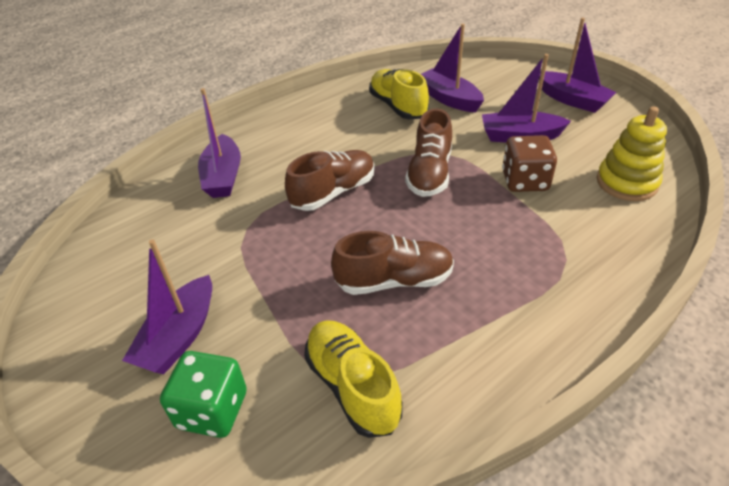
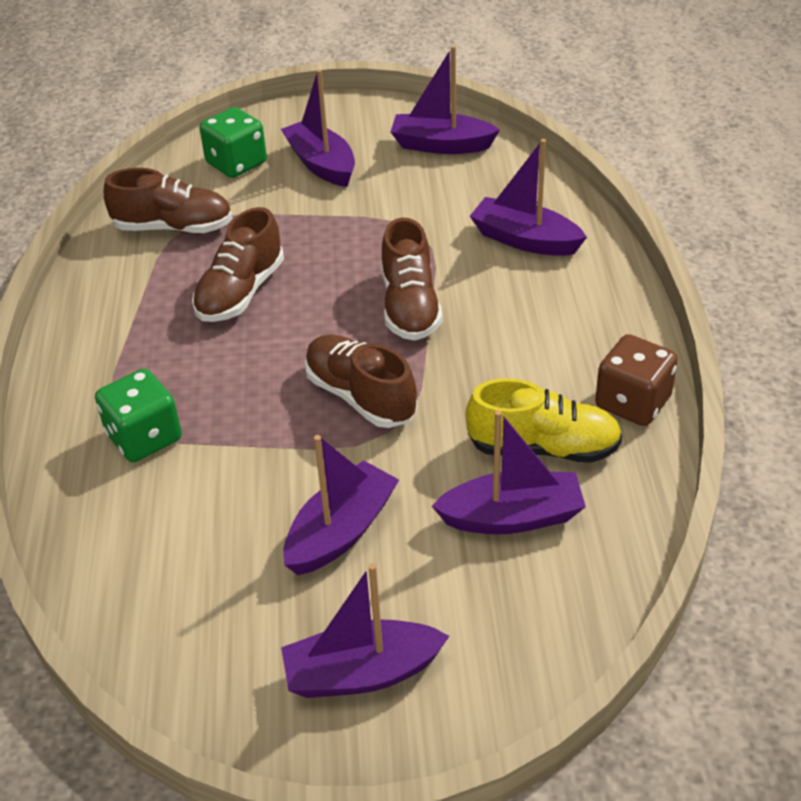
camera: 125 degrees right, 0 degrees up
yellow shoe [304,320,403,438] -> brown shoe [104,168,232,233]
brown dice [502,135,557,192] -> brown dice moved to [595,334,678,426]
yellow stacking toy [597,106,667,201] -> none
none -> green dice [95,369,182,462]
none -> purple boat [391,46,500,154]

